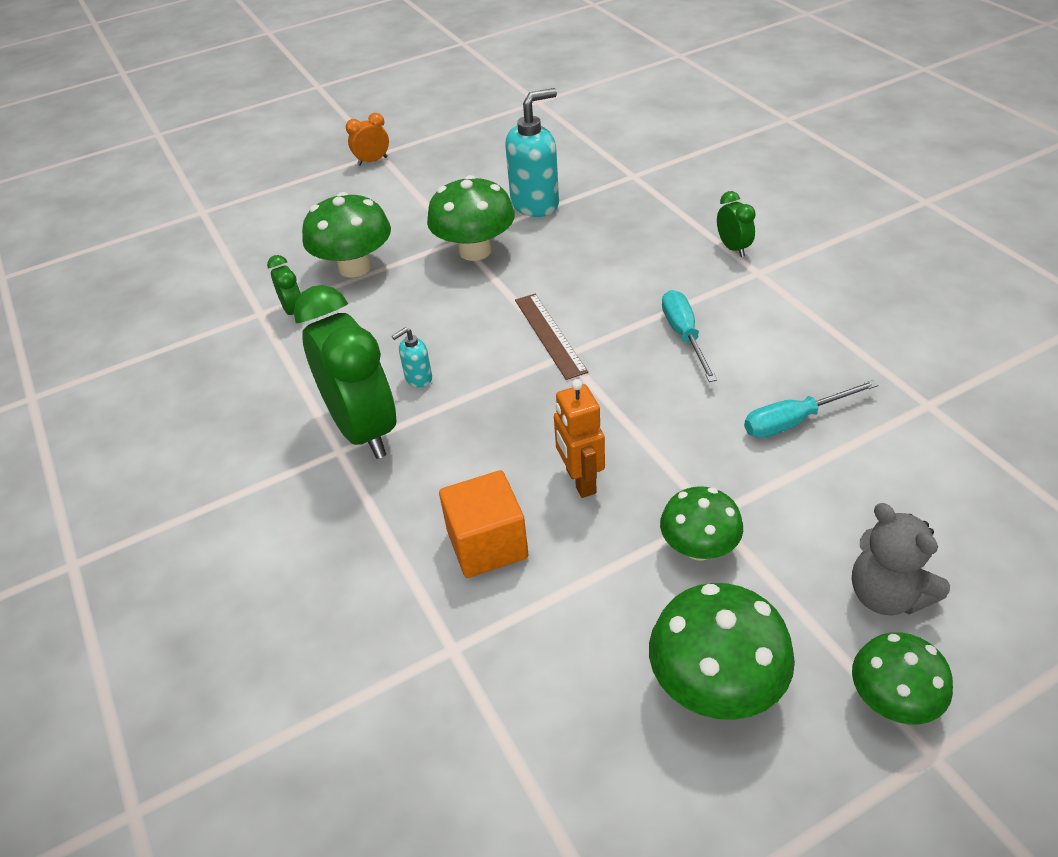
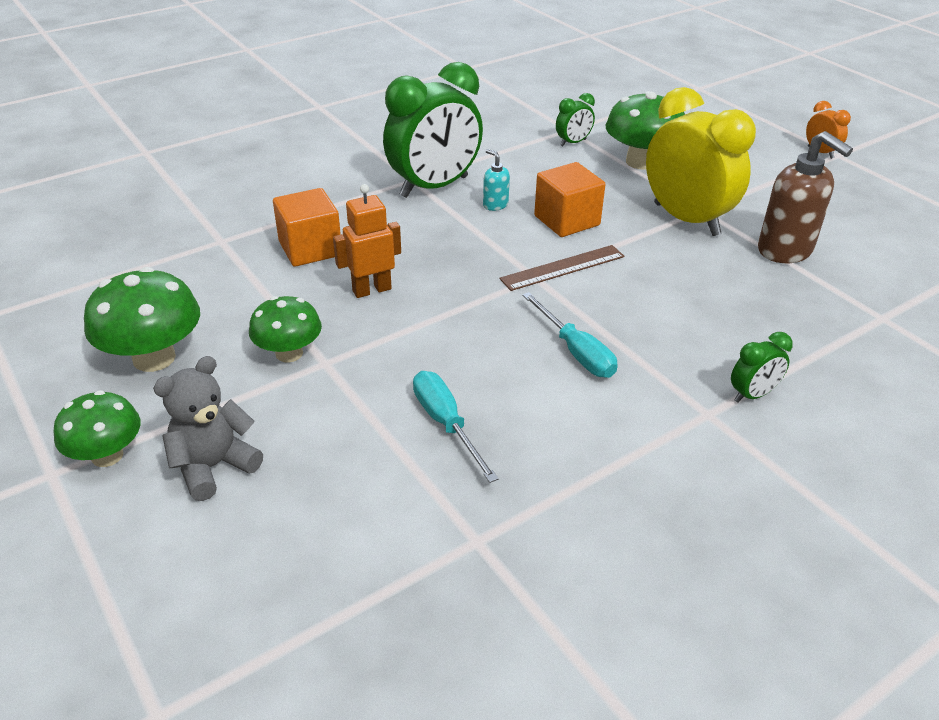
camera: 80 degrees right, 5 degrees down
green mushroom [427,175,515,261] -> yellow clock [646,87,756,236]
turquoise soap dispenser [505,88,559,217] -> brown soap dispenser [758,131,853,263]
turquoise screwdriver [662,290,717,382] -> turquoise screwdriver turned 75 degrees clockwise [522,292,618,378]
none -> orange cube [534,162,606,237]

